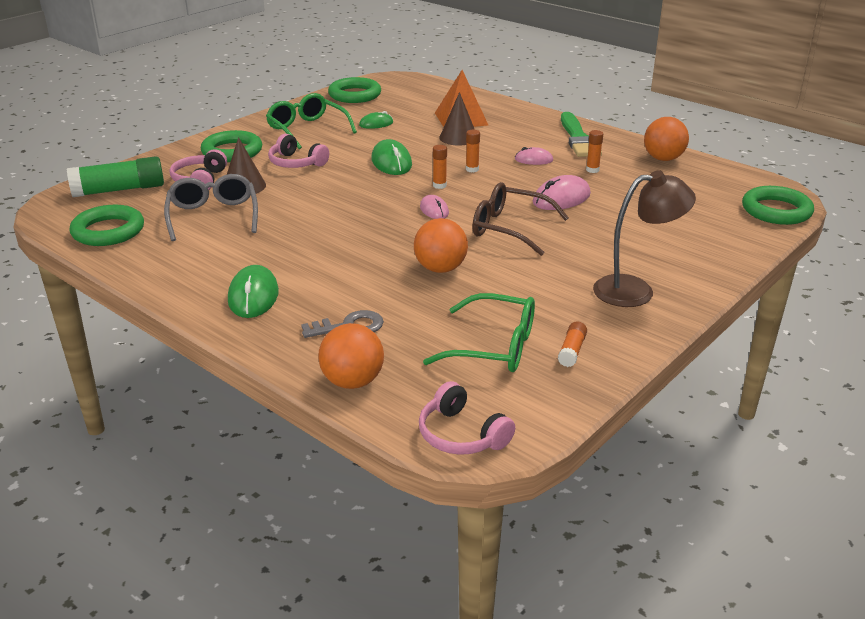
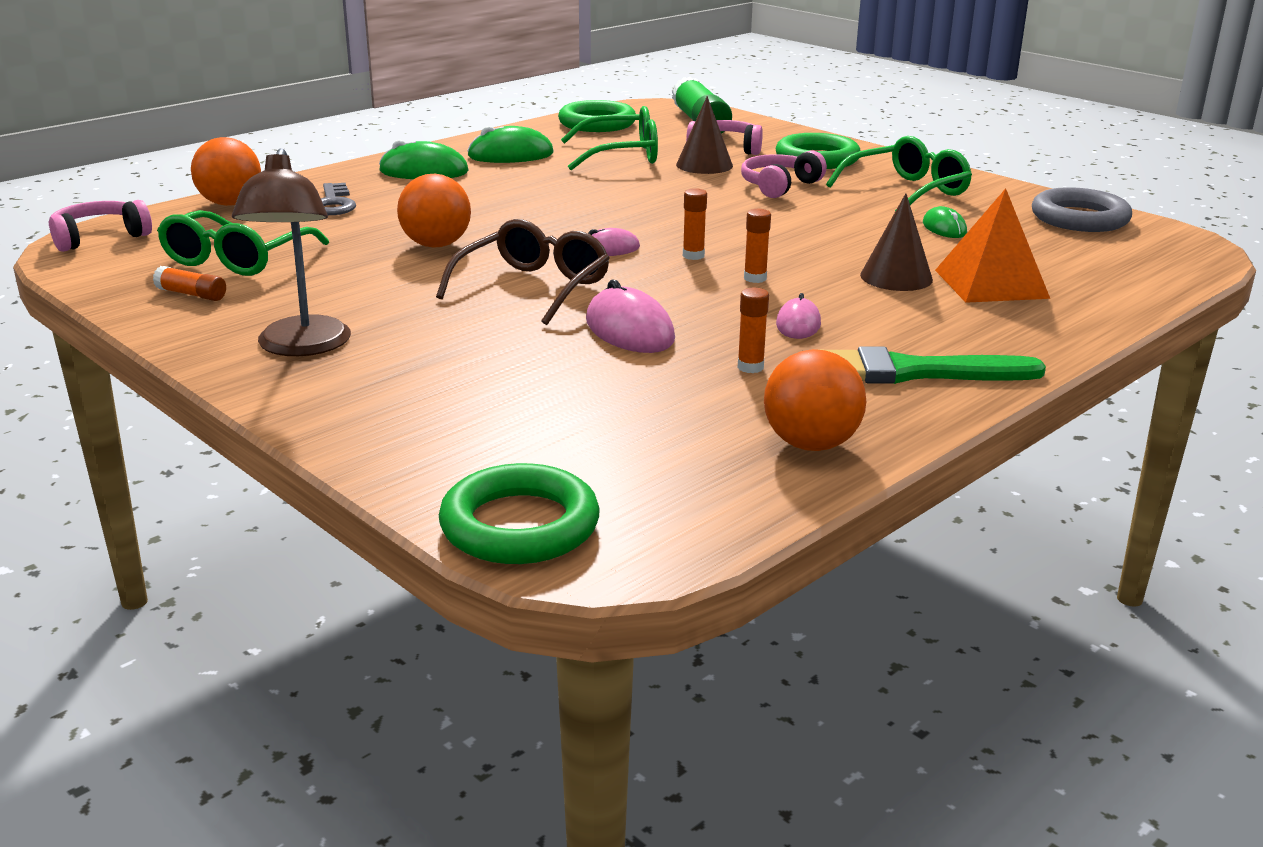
camera: 95 degrees right, 5 degrees down
grey glasses [164,174,258,241] -> green glasses [561,106,658,170]
green ring [328,77,381,103] -> grey ring [1032,187,1132,232]
green mouse [371,139,412,175] -> green mouse moved to [467,126,554,163]

